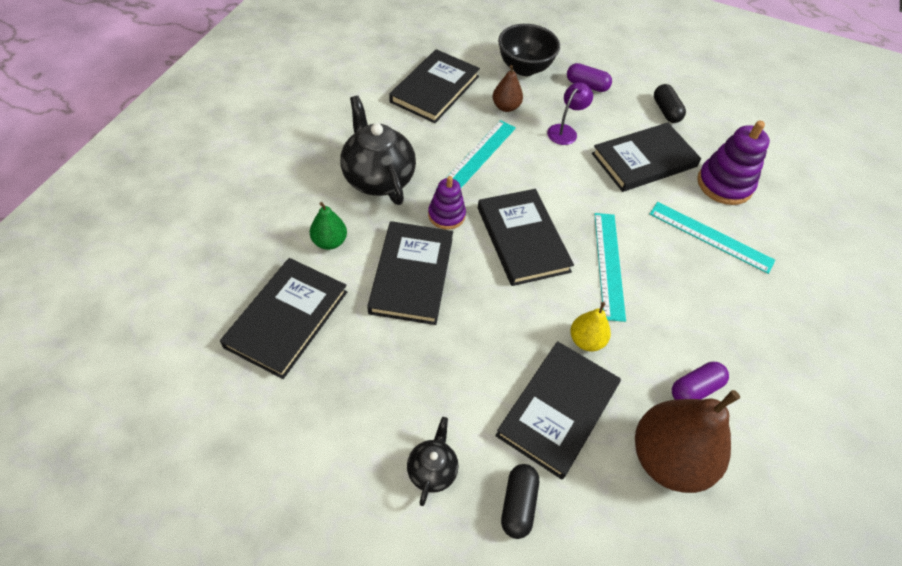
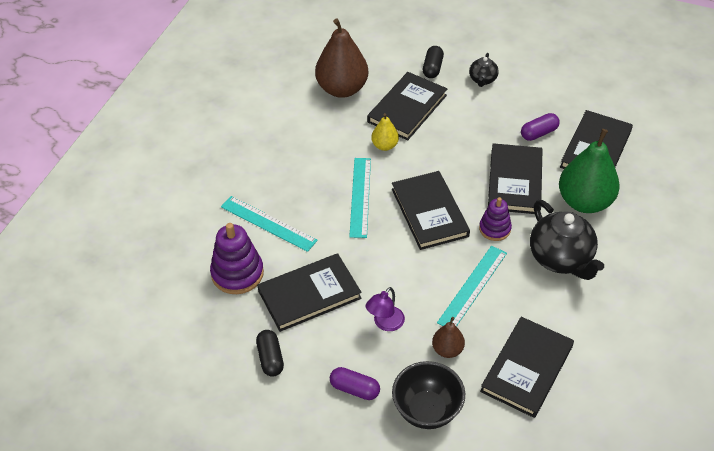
camera: 175 degrees left, 5 degrees down
green pear [310,202,347,250] -> green pear [559,129,620,213], size x2.03
purple capsule [672,362,729,400] -> purple capsule moved to [521,113,560,141]

